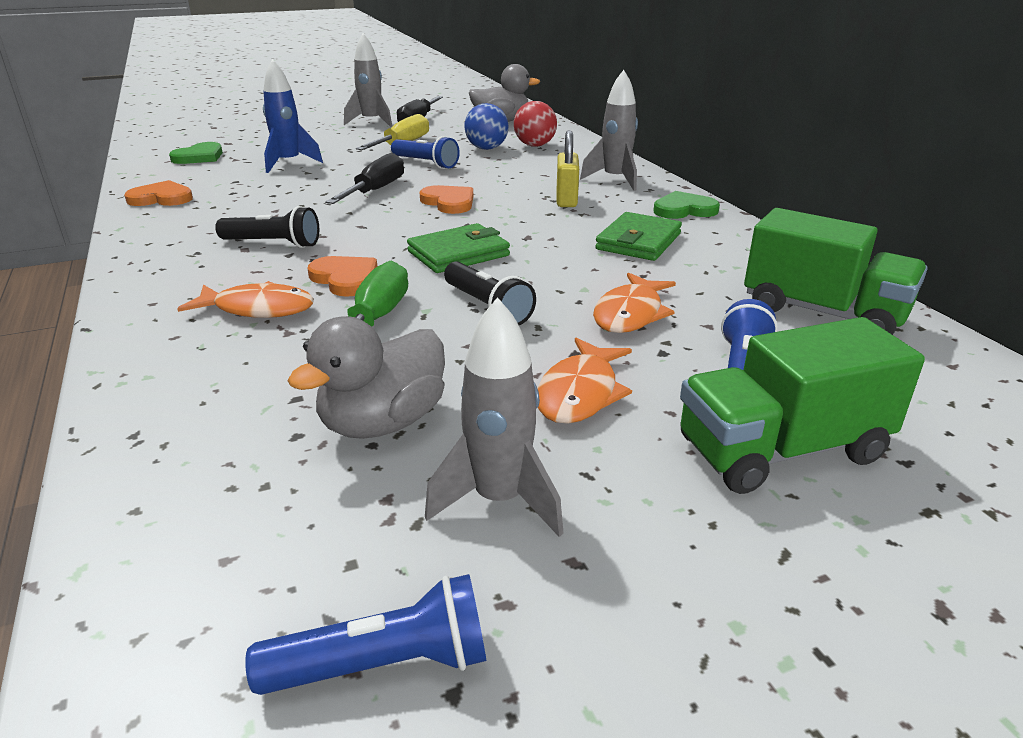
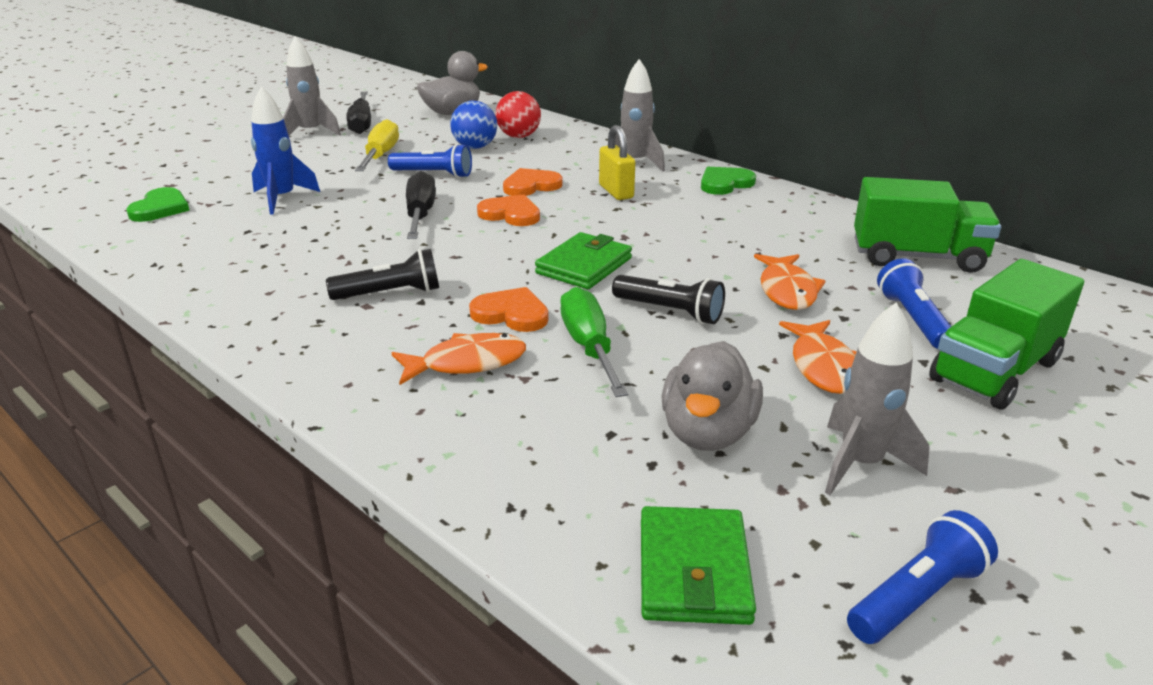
camera: 25 degrees left, 0 degrees up
orange heart [124,180,193,206] -> orange heart moved to [503,168,563,196]
green wallet [595,212,682,261] -> green wallet moved to [641,506,756,625]

